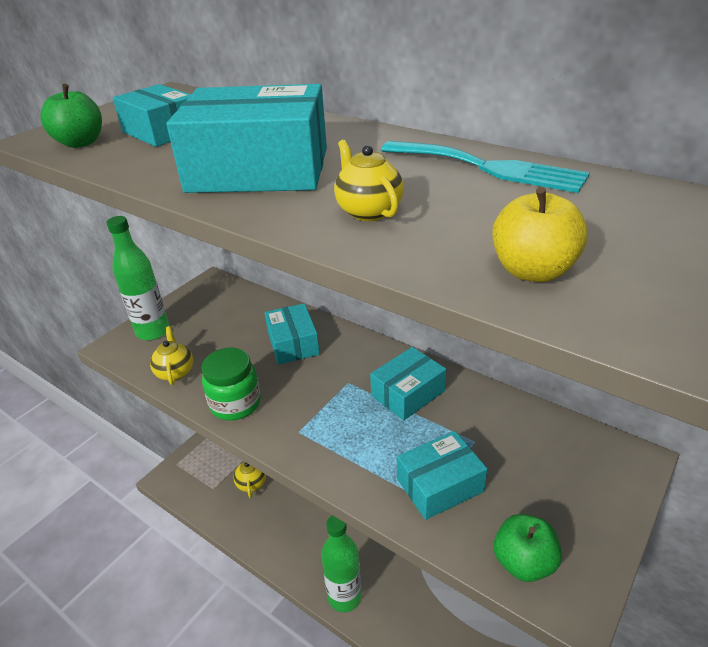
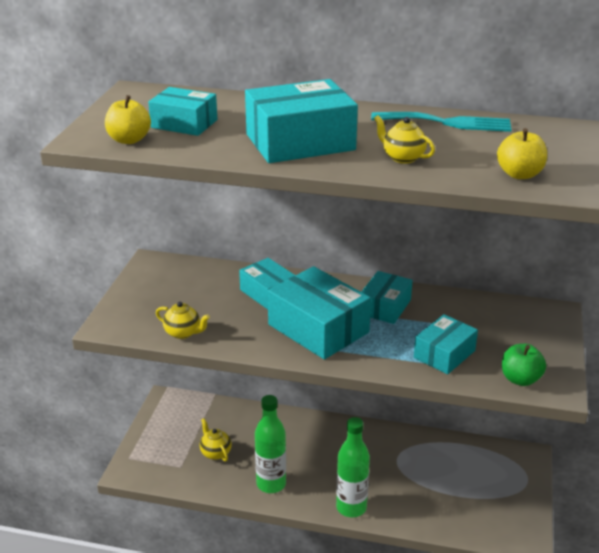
camera: 25 degrees left, 5 degrees down
green apple [40,84,102,148] -> yellow apple [105,95,151,144]
green bottle [107,216,169,340] -> green bottle moved to [255,395,286,493]
yellow teapot [150,326,193,385] -> yellow teapot turned 150 degrees clockwise [156,302,210,339]
green jar [202,347,261,421] -> none
none -> turquoise box [268,266,371,359]

